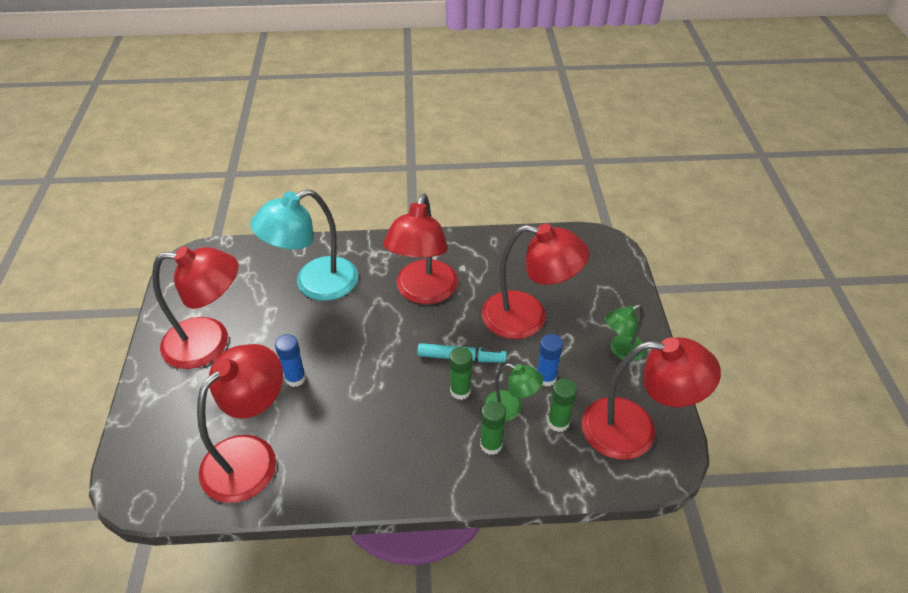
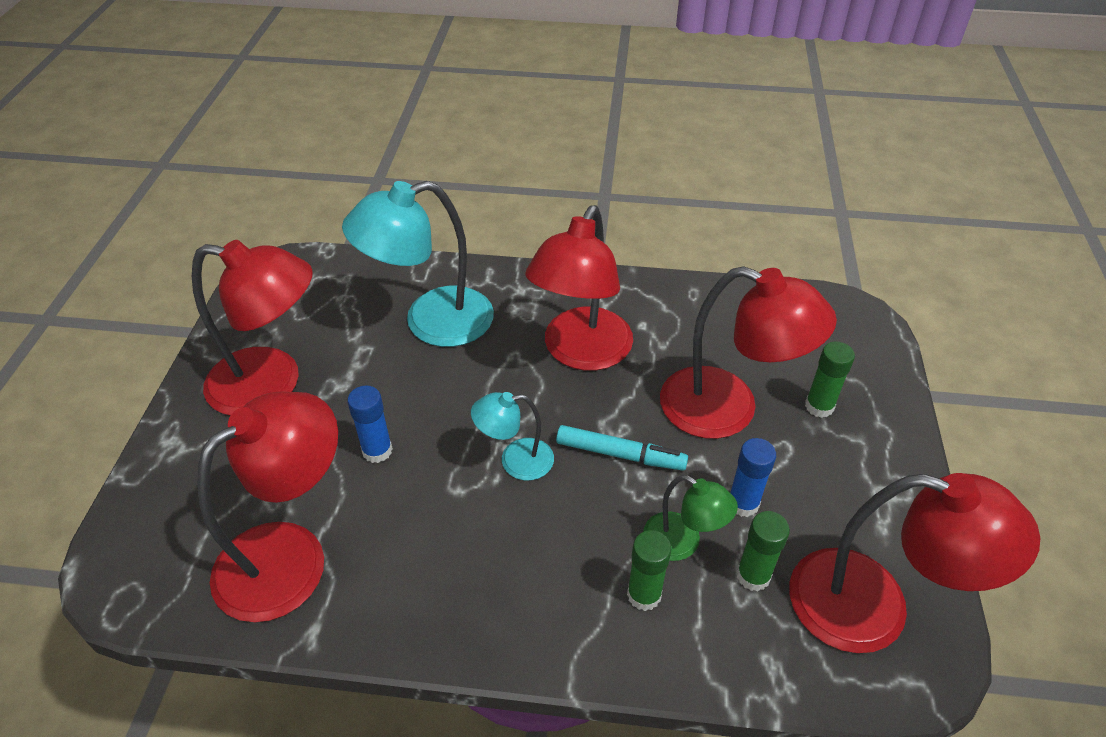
camera: 10 degrees right, 0 degrees up
green glue stick [449,347,472,400] -> green glue stick moved to [805,341,855,418]
green lamp [605,304,646,361] -> none
none -> turquoise lamp [471,392,554,481]

